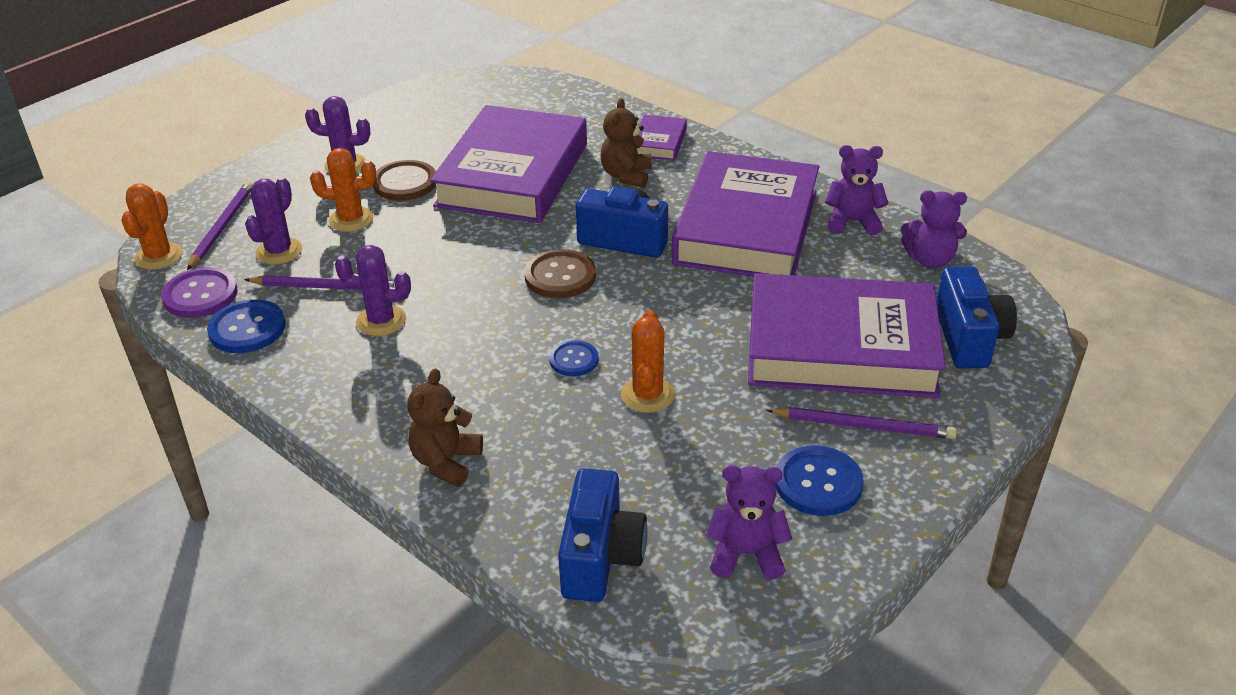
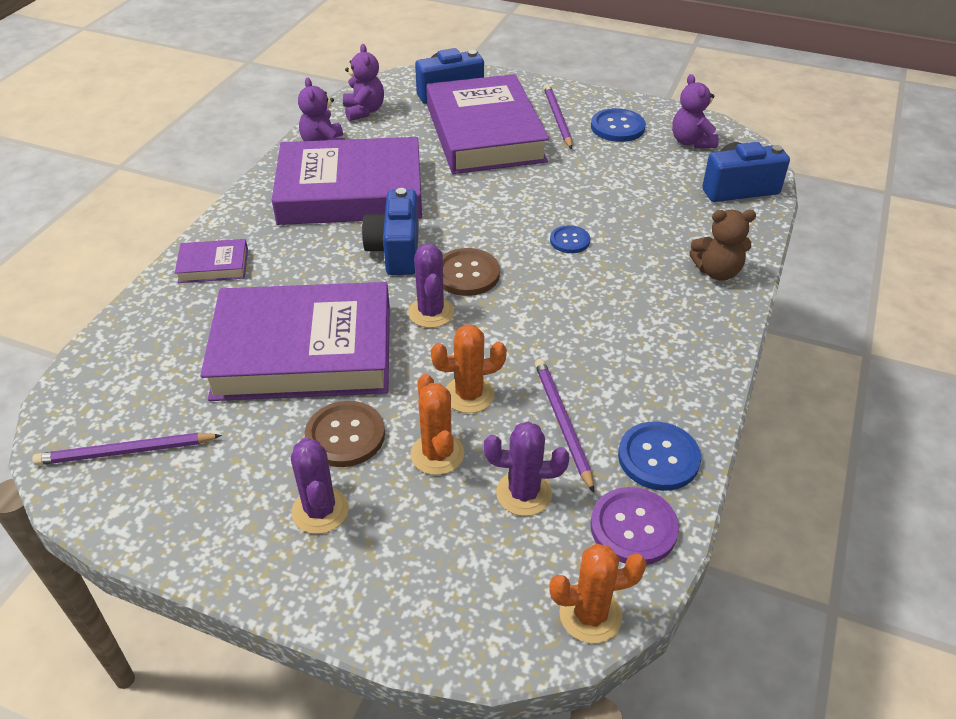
camera: 110 degrees left, 5 degrees up
purple pencil [187,181,253,270] -> purple pencil moved to [32,433,222,465]
purple cactus [335,245,411,336] -> purple cactus moved to [408,244,454,328]
brown teddy bear [600,98,652,188] -> none
orange cactus [621,310,675,413] -> orange cactus moved to [431,324,507,413]

